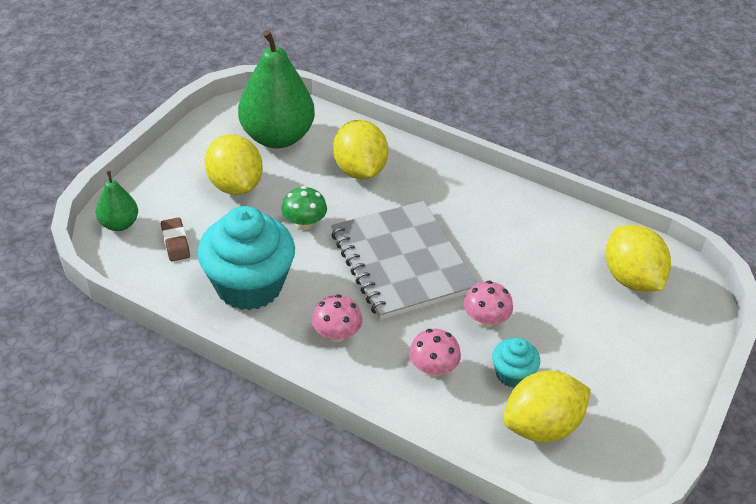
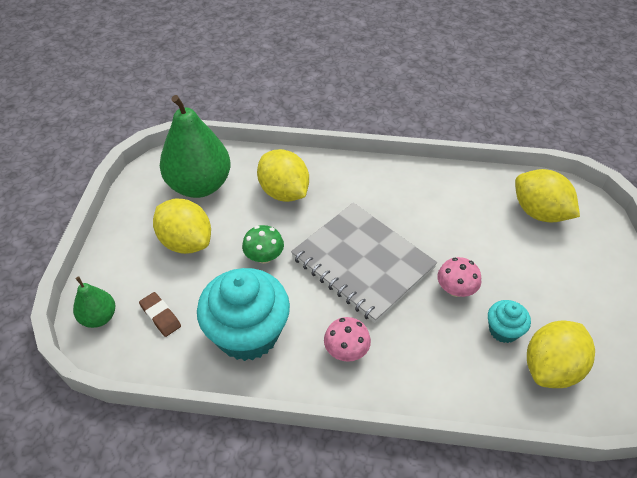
camera: 20 degrees left, 5 degrees up
pink mushroom [409,329,461,377] -> none

